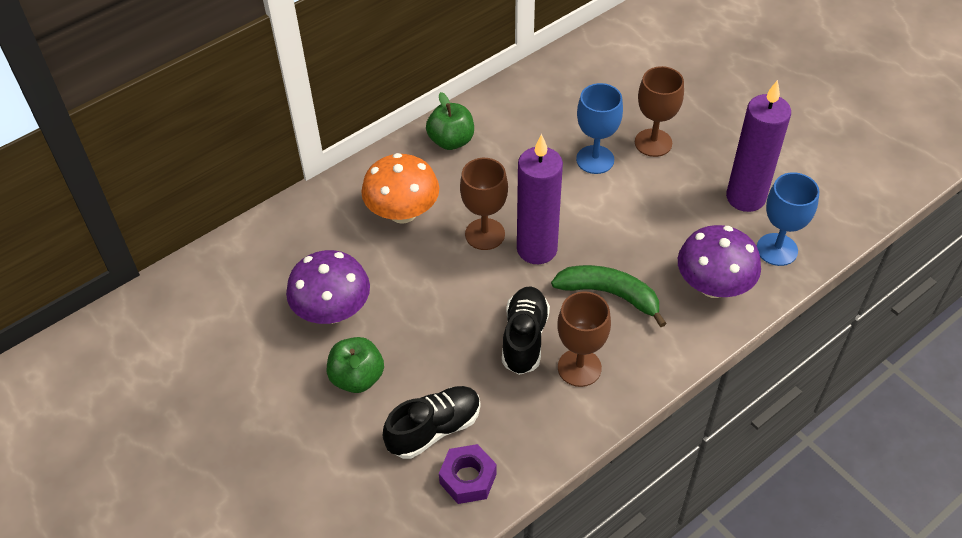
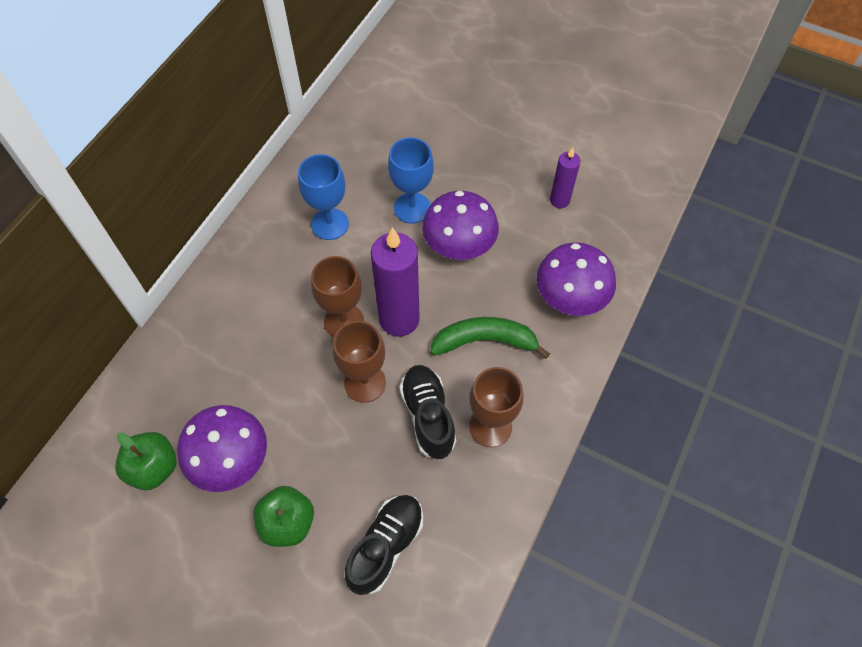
camera: 25 degrees left, 10 degrees up
orange mushroom [361,153,439,224] -> none
green apple [426,92,474,150] -> green apple moved to [115,432,177,490]
purple nut [439,444,497,504] -> none
brown goblet [635,66,684,157] -> brown goblet moved to [333,321,386,403]
purple candle [726,80,791,212] -> purple candle [550,147,581,208], size x0.55
blue goblet [757,172,819,266] -> blue goblet moved to [298,154,349,240]
none -> purple mushroom [422,191,499,260]

